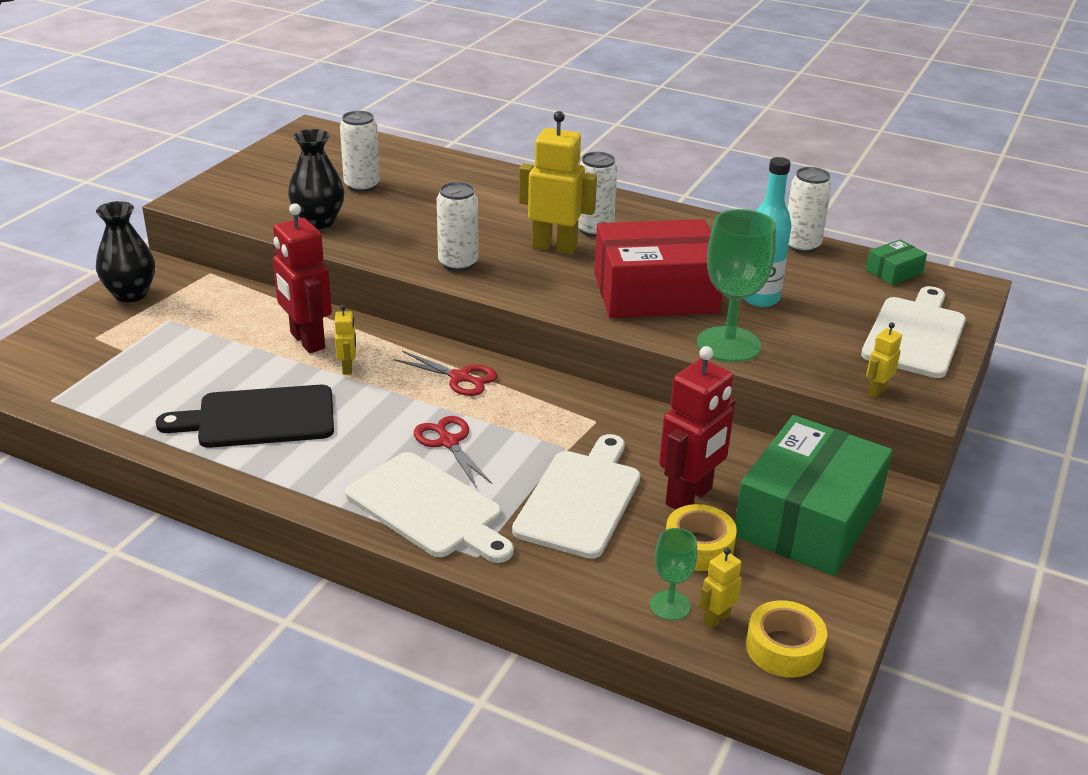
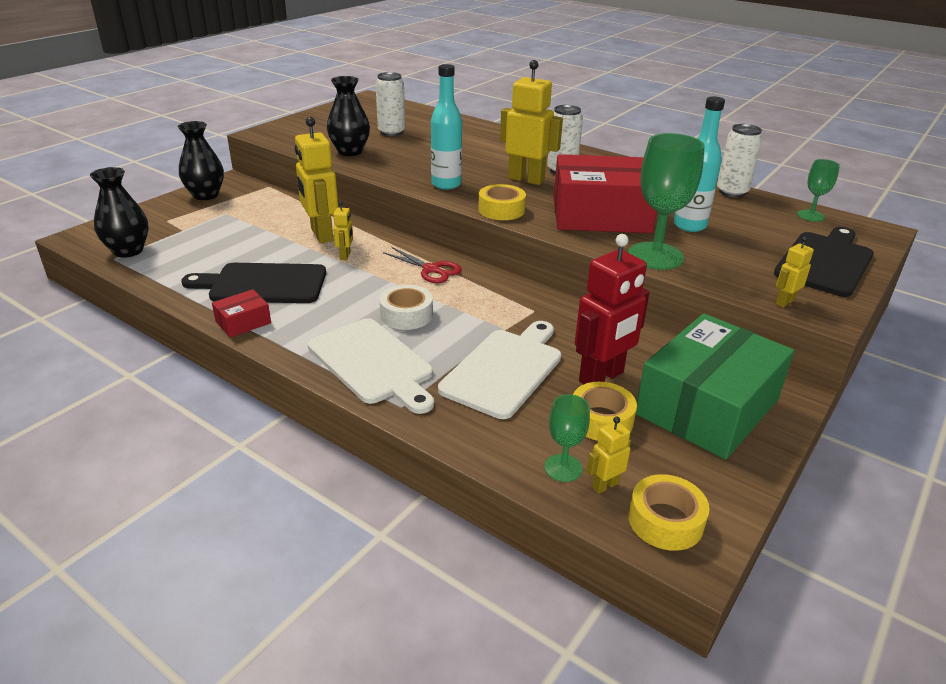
camera: 10 degrees right, 0 degrees up
red robot [273,203,332,353] -> yellow robot [295,117,338,243]
red scissors [414,416,492,487] -> white tape [379,285,433,330]
white can [437,182,478,271] -> turquoise bottle [431,64,462,190]
white cutting board [861,286,966,378] -> black cutting board [774,227,874,297]
green box [866,239,927,285] -> green goblet [797,159,840,221]
none -> black vase [90,167,149,258]
none -> red box [212,289,271,337]
none -> yellow tape [478,184,526,220]

